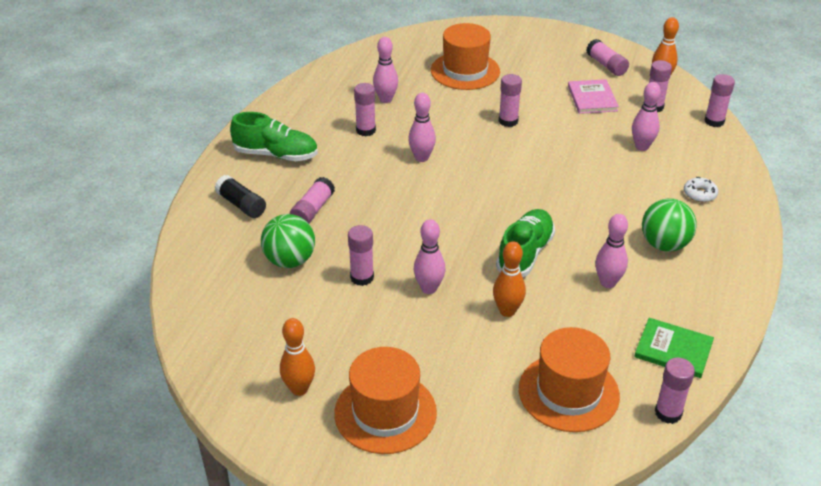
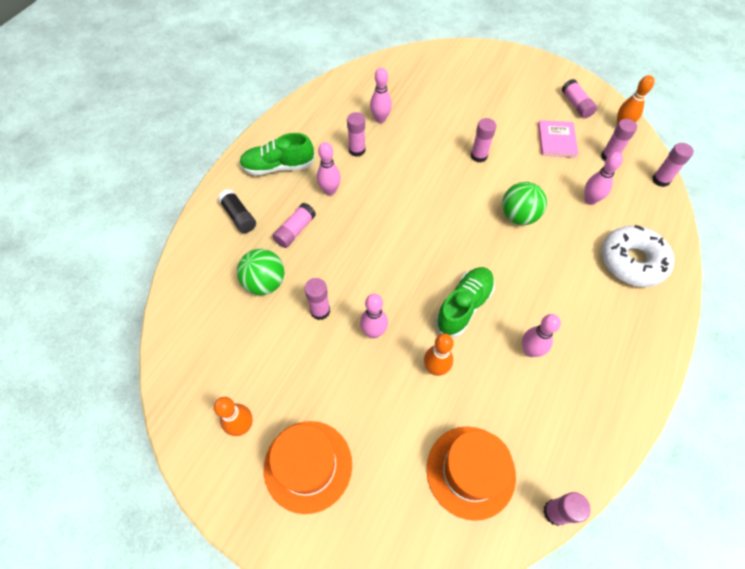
camera: 10 degrees right, 20 degrees up
green shoe [230,112,318,161] -> green shoe turned 150 degrees clockwise [239,133,315,175]
pink bowling pin [408,93,436,162] -> pink bowling pin moved to [317,142,341,195]
orange hat [431,23,500,90] -> none
green book [634,318,714,378] -> none
green ball [642,198,697,252] -> green ball moved to [502,182,547,225]
white donut [684,177,718,202] -> white donut [601,225,674,287], size x2.26

